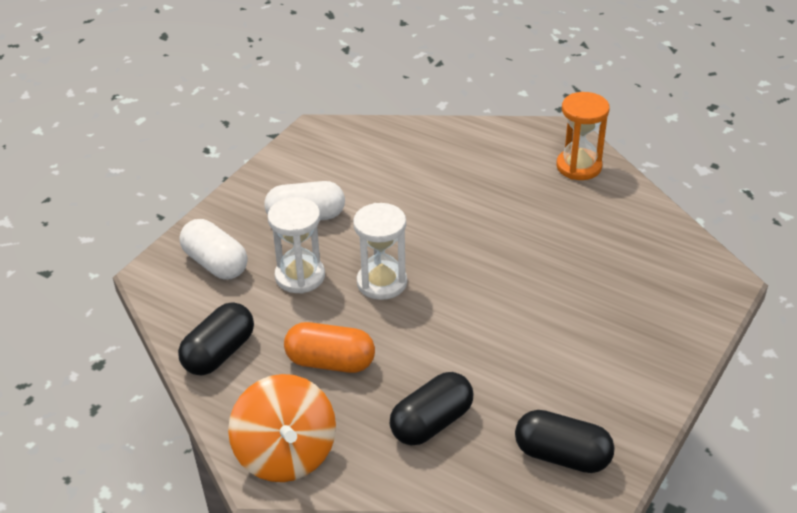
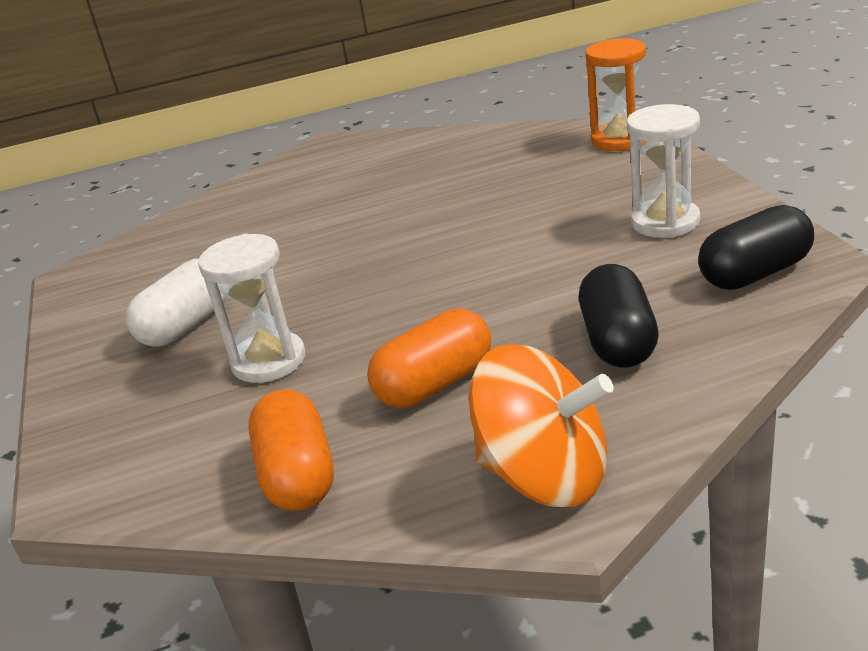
camera: 45 degrees left, 10 degrees down
black capsule [178,303,254,375] -> orange capsule [248,389,334,511]
white capsule [179,219,248,280] -> none
white hourglass [353,203,407,300] -> white hourglass moved to [626,104,700,238]
orange hourglass [557,92,610,180] -> orange hourglass moved to [585,38,646,151]

